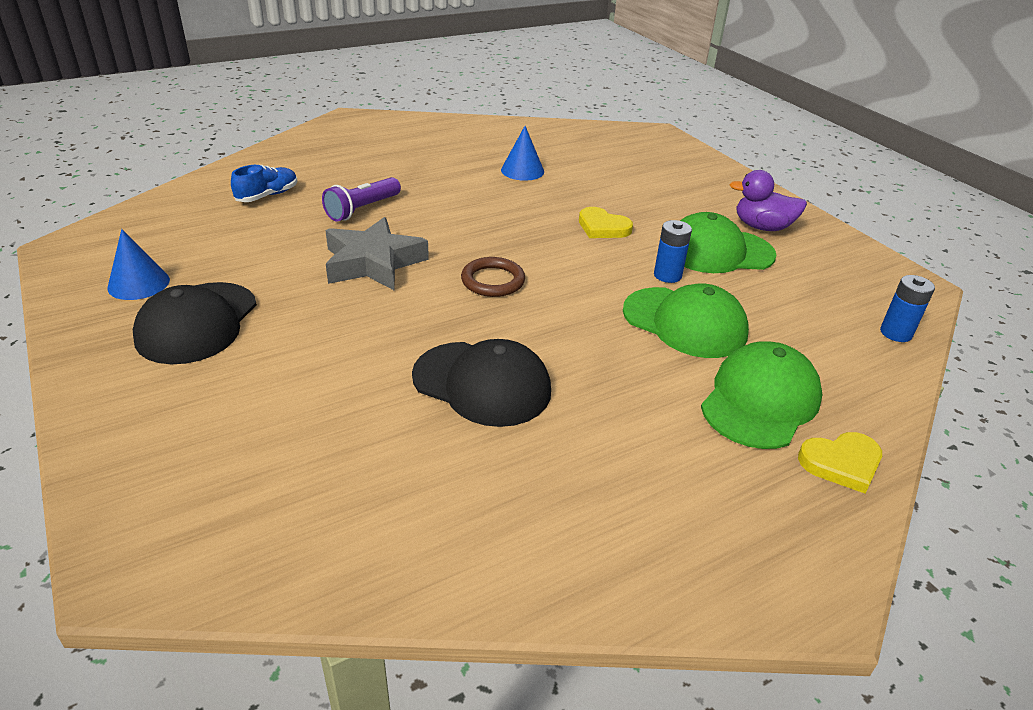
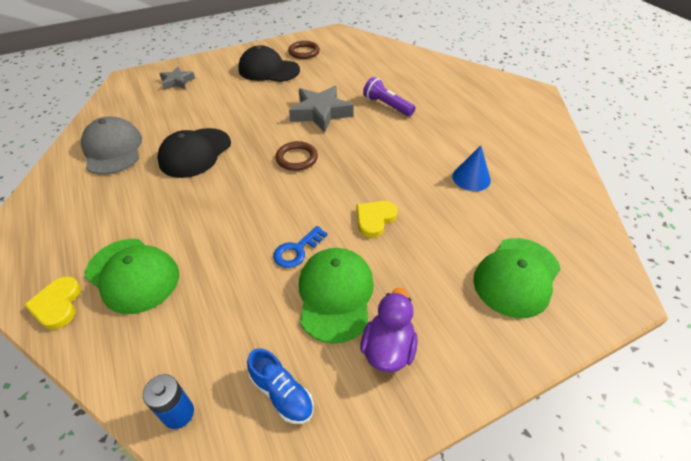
camera: 95 degrees right, 10 degrees up
blue cone [108,229,170,300] -> brown ring [288,41,320,59]
blue shoe [231,165,297,202] -> blue shoe moved to [247,348,314,424]
green cap [623,283,749,358] -> green cap moved to [473,238,561,318]
blue battery [654,220,692,283] -> blue key [273,226,328,268]
none -> grey cap [81,117,142,175]
none -> grey star [159,67,195,90]

